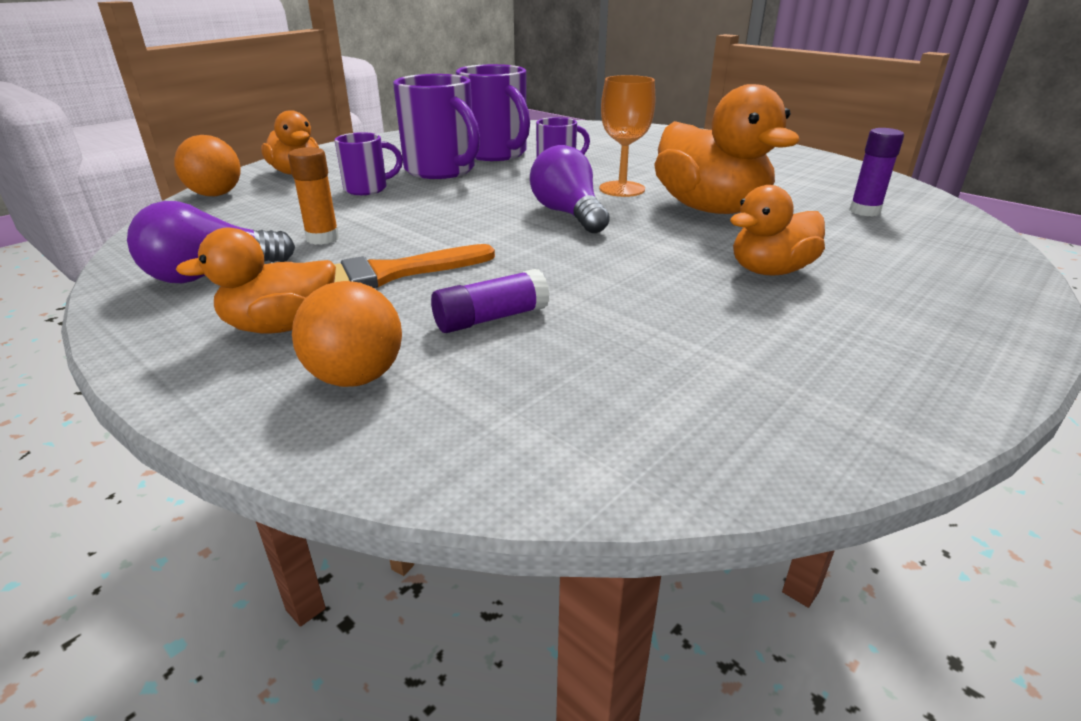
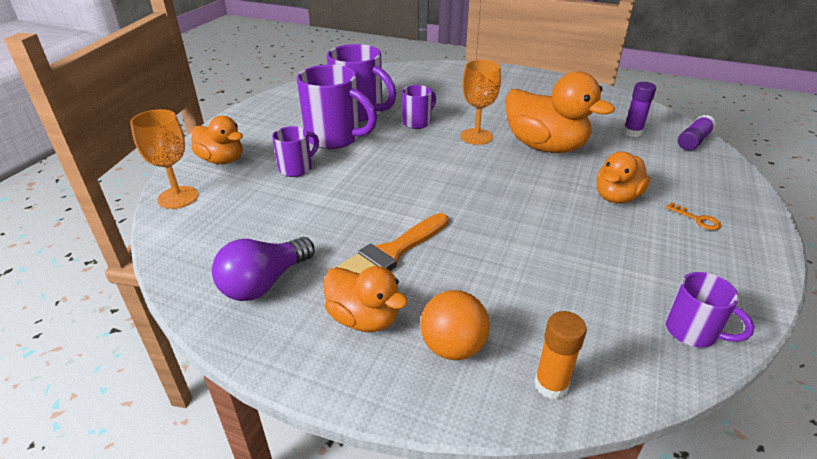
camera: 20 degrees left, 5 degrees up
orange ball [174,135,240,196] -> orange goblet [130,109,198,209]
orange duck [176,228,336,334] -> orange duck turned 105 degrees counterclockwise [324,266,408,332]
orange glue stick [288,147,339,245] -> orange glue stick moved to [534,311,587,399]
purple glue stick [431,269,550,333] -> purple glue stick moved to [678,115,716,150]
purple light bulb [530,145,610,233] -> none
none -> purple mug [665,272,755,347]
none -> orange key [666,203,721,230]

